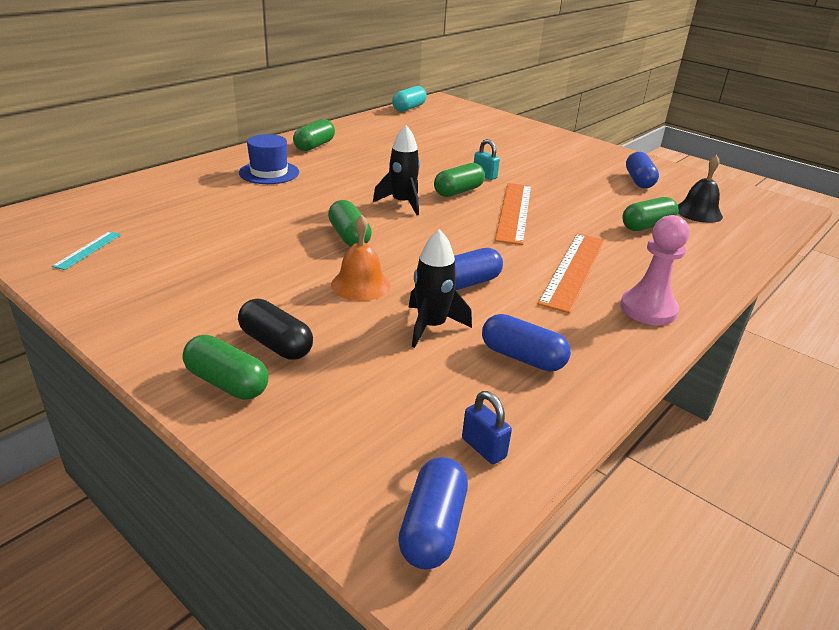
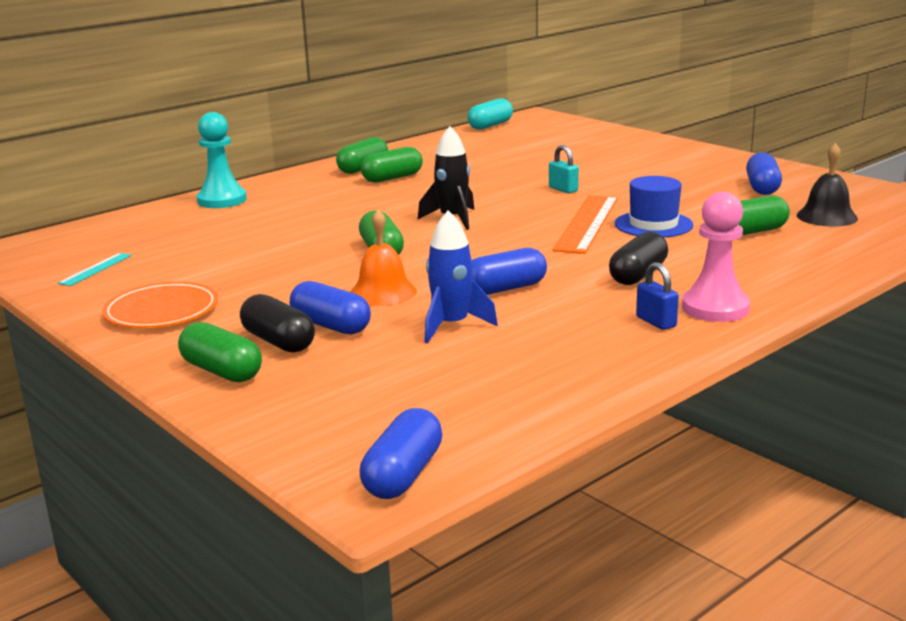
camera: 10 degrees right, 10 degrees down
blue hat [239,134,299,184] -> blue hat moved to [615,176,693,238]
black rocket [408,229,472,348] -> blue rocket [424,210,498,343]
green capsule [434,163,485,197] -> green capsule moved to [361,147,423,183]
blue padlock [462,391,512,464] -> blue padlock moved to [636,262,679,330]
blue capsule [482,314,571,372] -> blue capsule moved to [290,281,371,334]
orange ruler [537,233,604,313] -> black capsule [609,232,668,285]
none -> orange plate [102,282,218,328]
none -> turquoise pawn [197,112,247,208]

